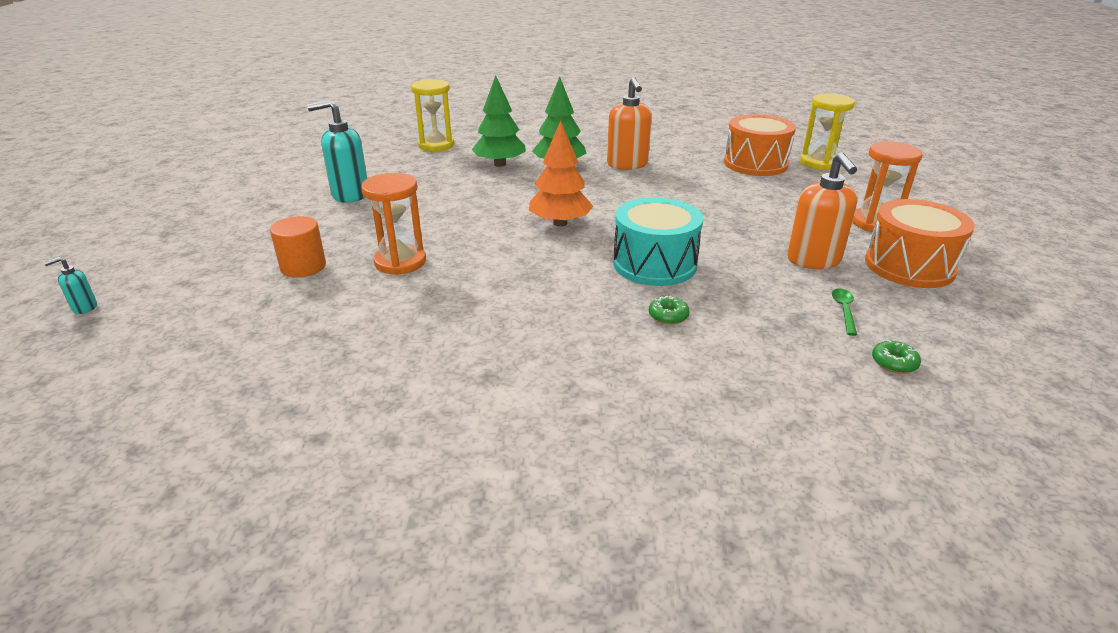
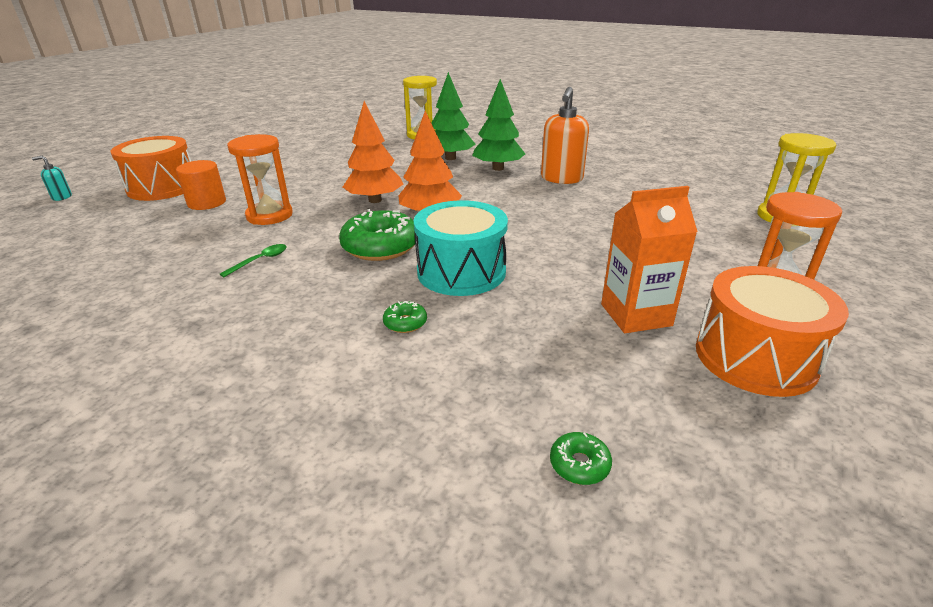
camera: 30 degrees right, 0 degrees up
turquoise soap dispenser [307,100,367,203] -> none
orange drum [724,114,796,176] -> orange drum moved to [111,136,191,201]
orange soap dispenser [787,152,857,269] -> orange carton [601,186,697,333]
green spoon [832,288,857,336] -> green spoon moved to [220,244,287,277]
none -> green donut [339,209,415,261]
none -> orange tree [343,101,404,203]

